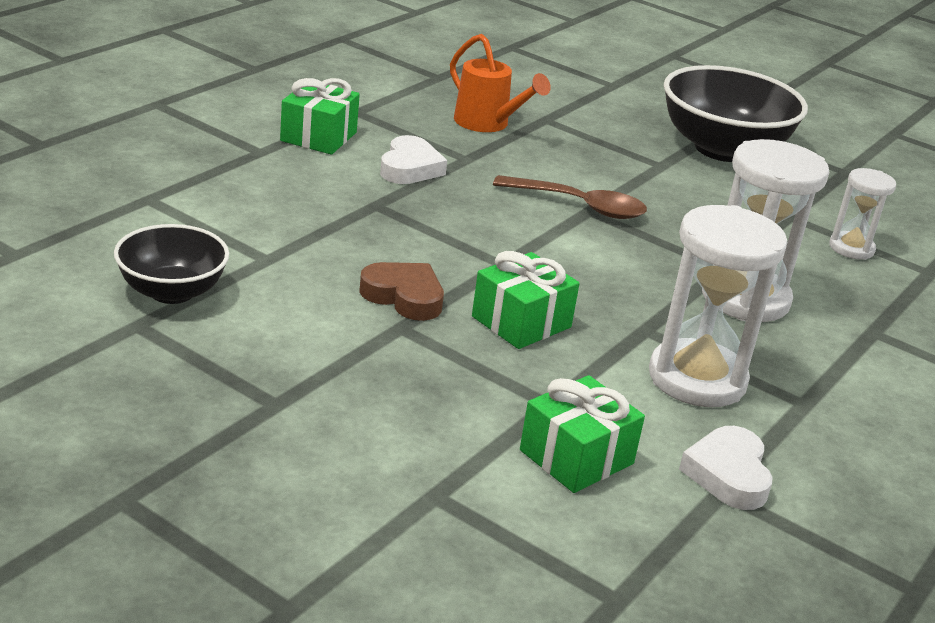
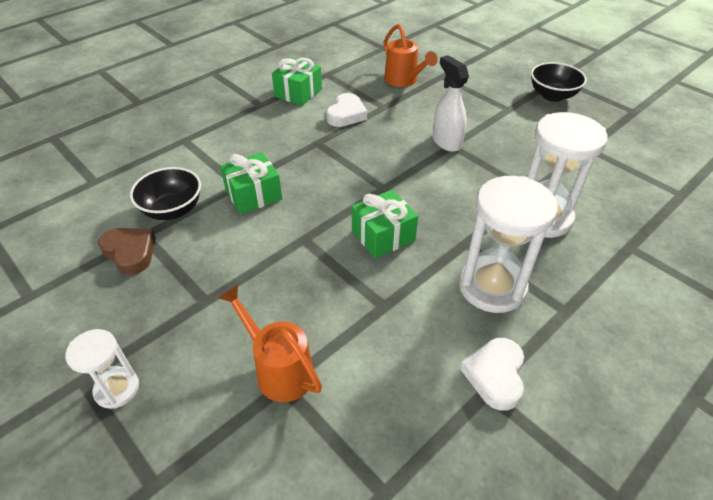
camera: 15 degrees right, 15 degrees up
brown heart [359,262,444,321] -> brown heart moved to [98,228,156,275]
brown spoon [493,175,647,219] -> white spray bottle [433,55,469,152]
green gift [520,375,645,493] -> green gift moved to [220,152,282,214]
black bowl [664,65,808,162] -> black bowl [531,62,587,102], size x0.59
white hourglass [829,168,896,260] -> white hourglass moved to [65,329,139,409]
none -> orange watering can [219,285,322,402]

